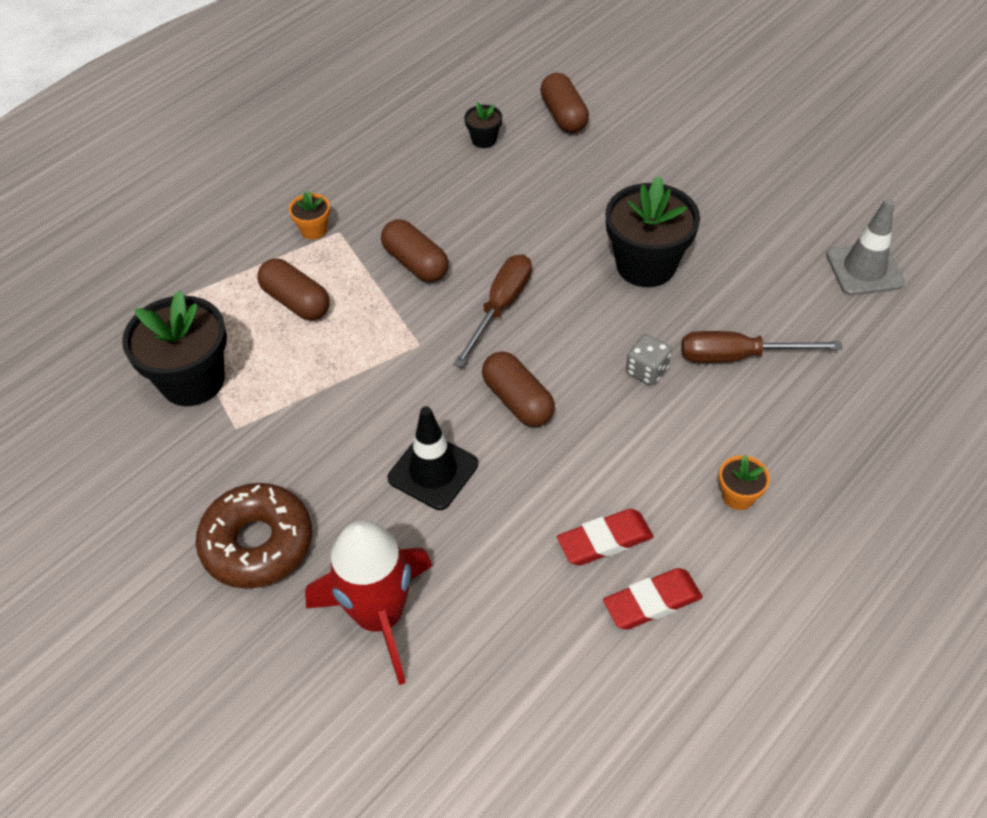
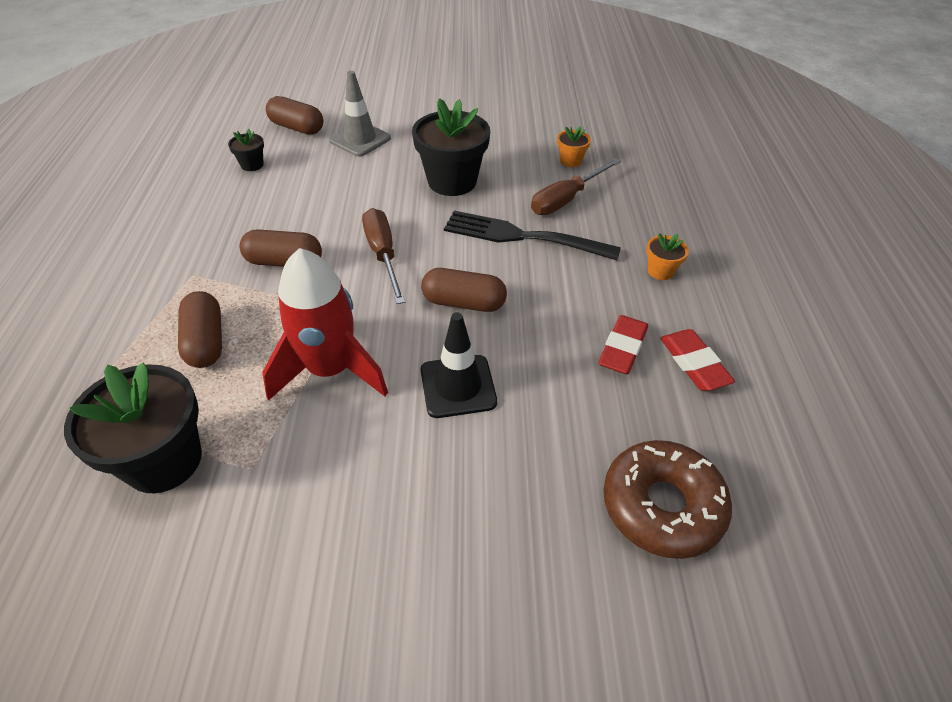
camera: 45 degrees left, 5 degrees down
brown donut [196,483,312,589] -> brown donut moved to [603,440,732,559]
brown capsule [257,258,330,320] -> brown capsule turned 75 degrees clockwise [178,291,222,368]
orange flower pot [289,190,330,240] -> orange flower pot moved to [557,126,591,167]
red rocket [305,521,432,685] -> red rocket moved to [262,248,388,401]
red eraser [603,568,703,630] -> red eraser turned 45 degrees counterclockwise [660,329,735,391]
grey dice [626,334,672,385] -> black fork [444,210,621,260]
grey traffic cone [827,199,904,295] -> grey traffic cone moved to [329,71,391,157]

